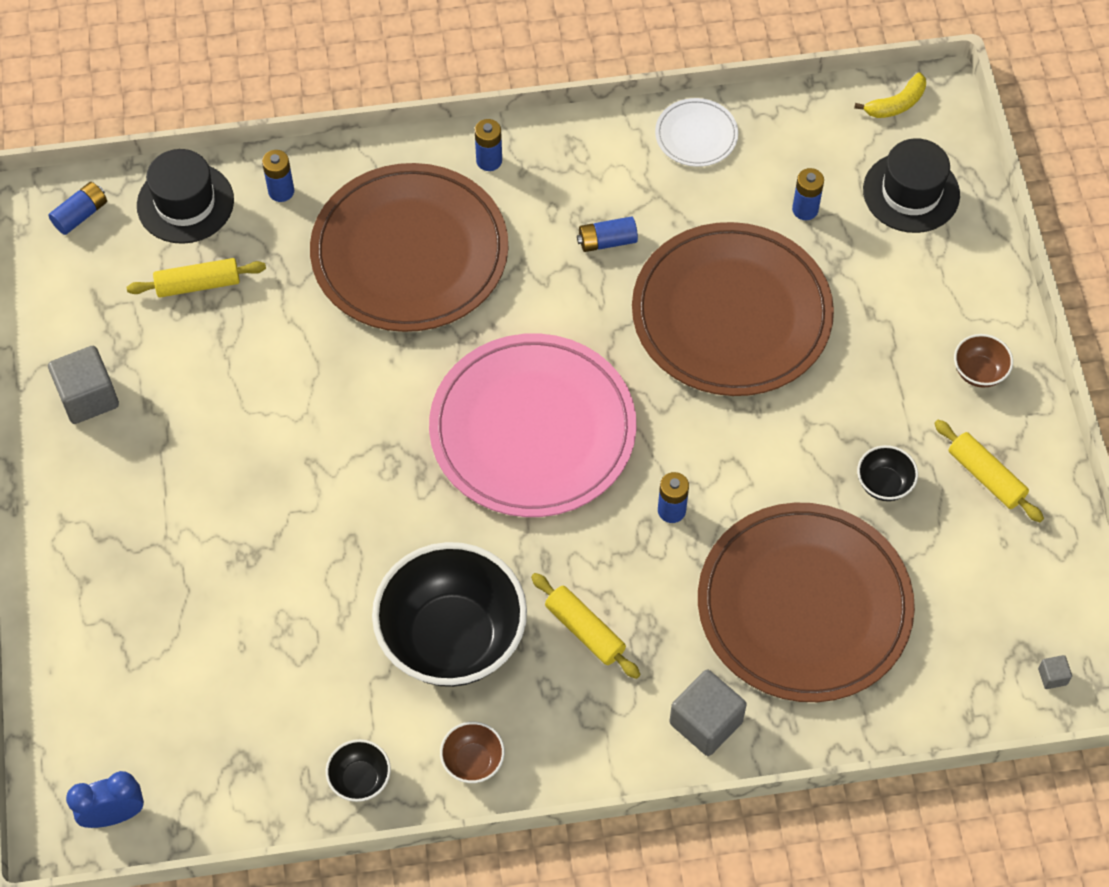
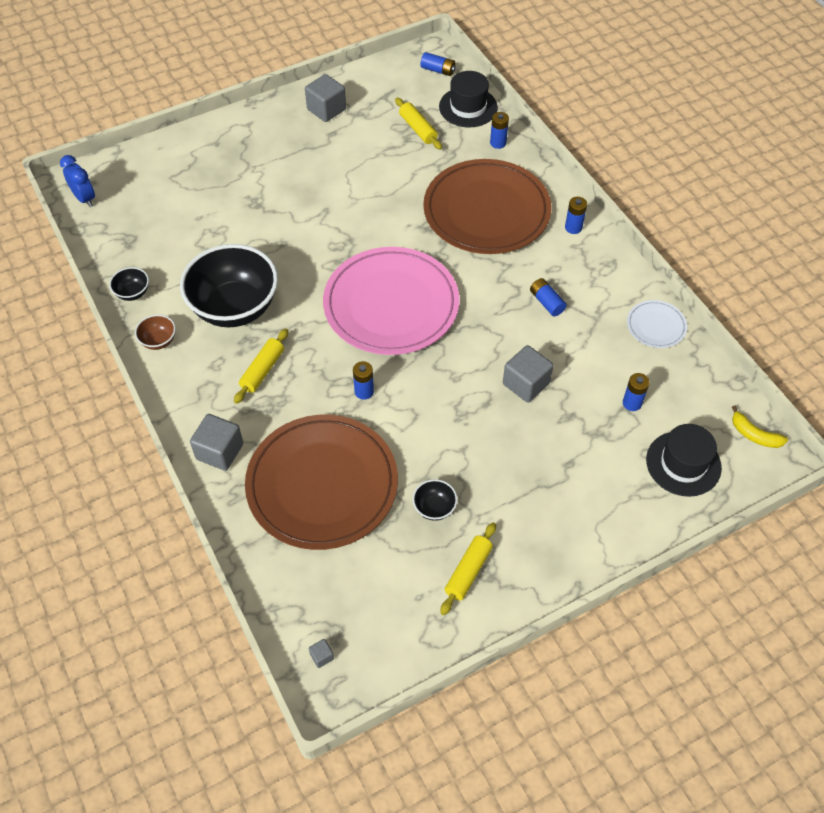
camera: 70 degrees right, 5 degrees down
brown plate [632,222,834,396] -> grey cube [503,345,553,403]
brown bowl [954,334,1013,388] -> none

